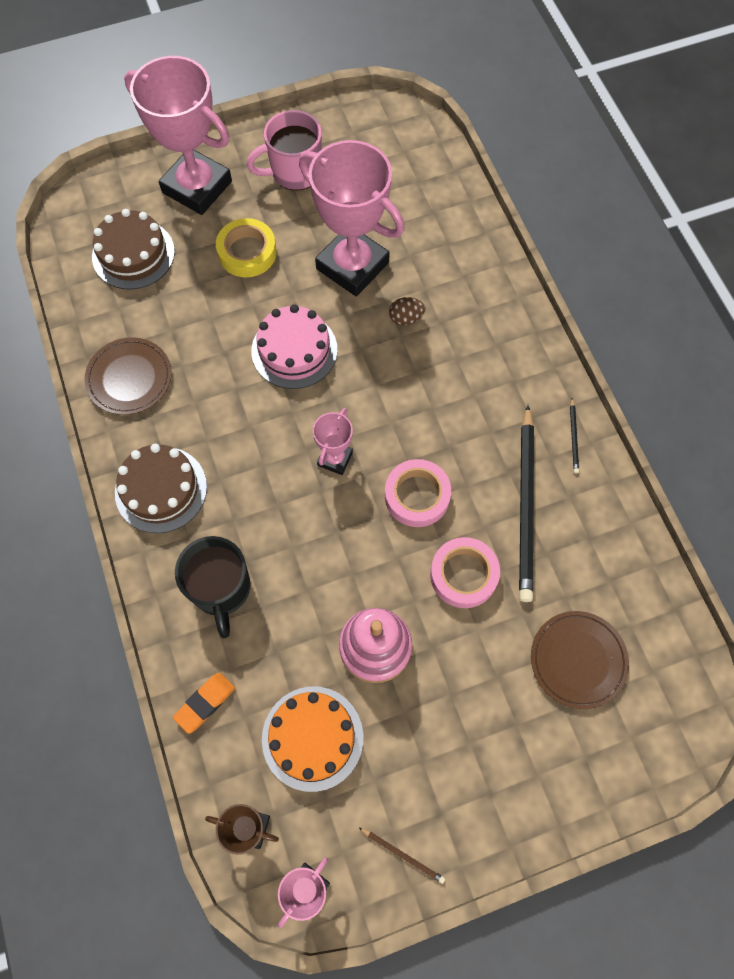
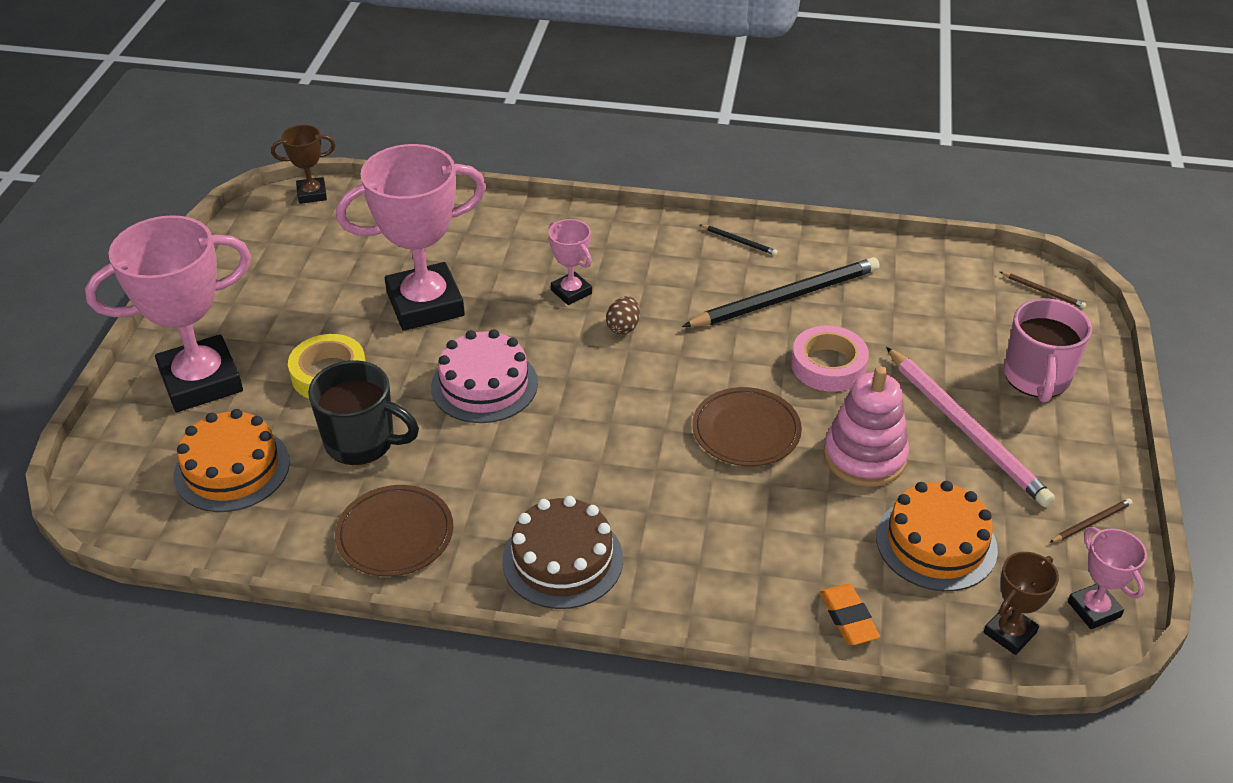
camera: 60 degrees left, 25 degrees down
brown cake [92,209,175,289] -> orange cake [174,409,290,512]
black mug [175,536,251,639] -> black mug moved to [308,360,419,465]
pink mug [246,110,322,191] -> pink mug moved to [1004,298,1092,403]
pink trophy [313,408,353,475] -> pink trophy moved to [549,219,592,305]
pink tape [385,459,451,527] -> none
brown egg [389,297,425,325] -> brown egg moved to [606,296,640,334]
black pencil [519,405,534,602] -> black pencil turned 60 degrees counterclockwise [682,257,880,327]
brown plate [531,611,629,709] -> brown plate moved to [692,387,802,466]
none -> brown trophy [271,125,335,204]
none -> pink pencil [886,347,1055,507]
none -> brown pencil [1000,272,1086,309]

